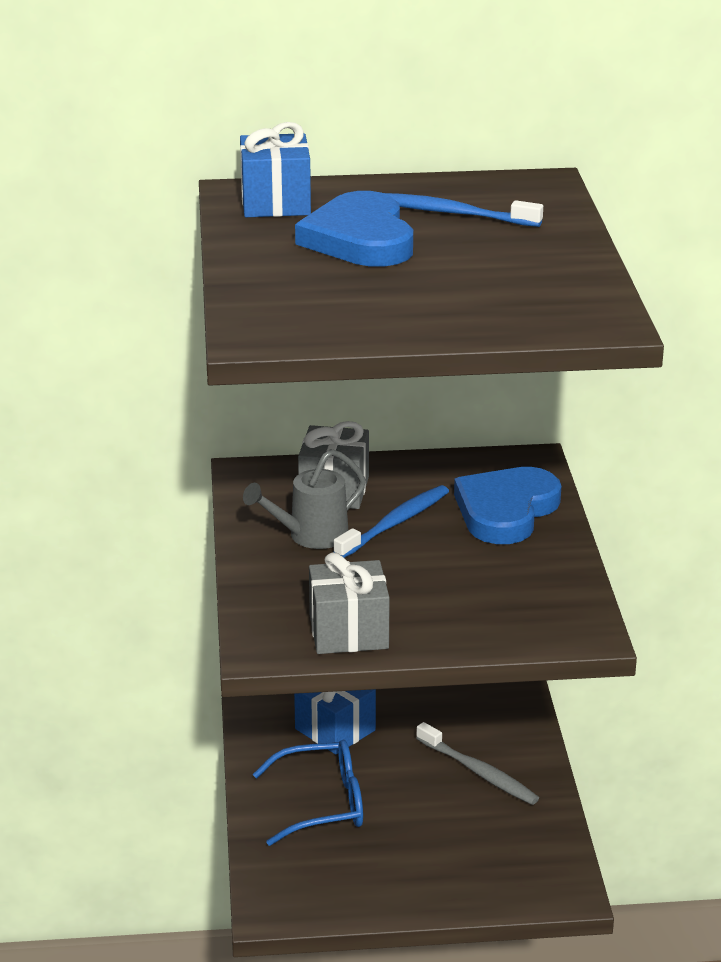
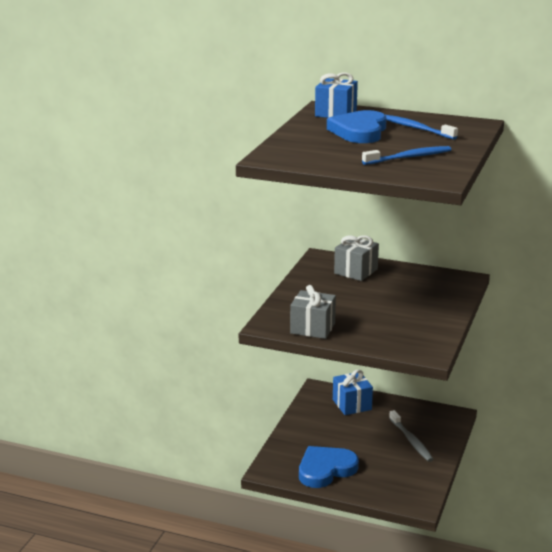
camera: 25 degrees right, 5 degrees down
grey watering can [243,449,366,549] -> none
blue glasses [253,740,363,846] -> none
blue toothbrush [334,485,449,558] -> blue toothbrush moved to [362,146,451,165]
blue heart [454,467,561,544] -> blue heart moved to [299,446,359,488]

